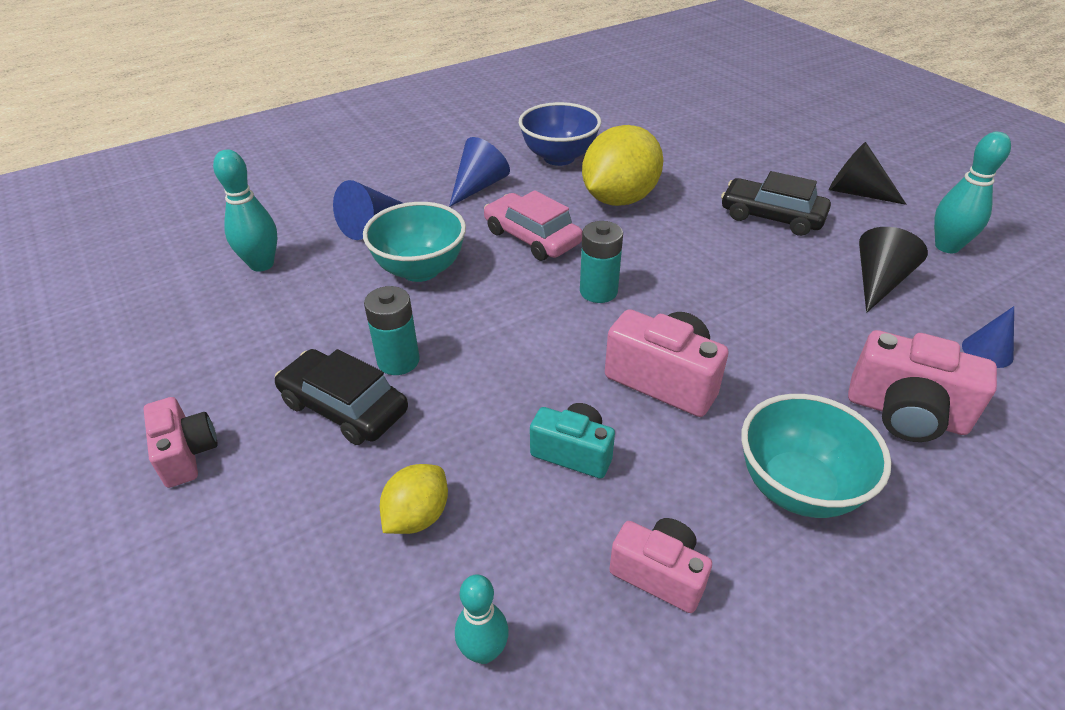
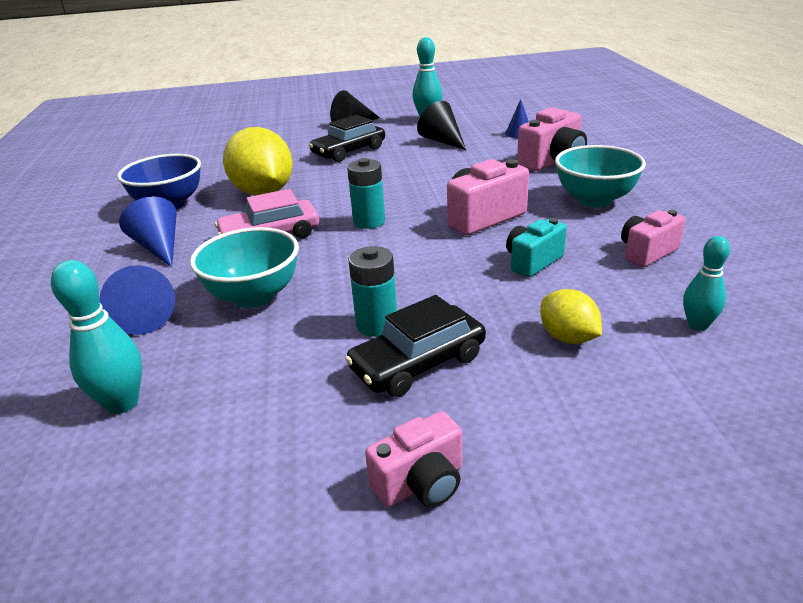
camera: 65 degrees left, 10 degrees down
pink camera [143,397,218,488] -> pink camera turned 150 degrees clockwise [365,411,462,507]

